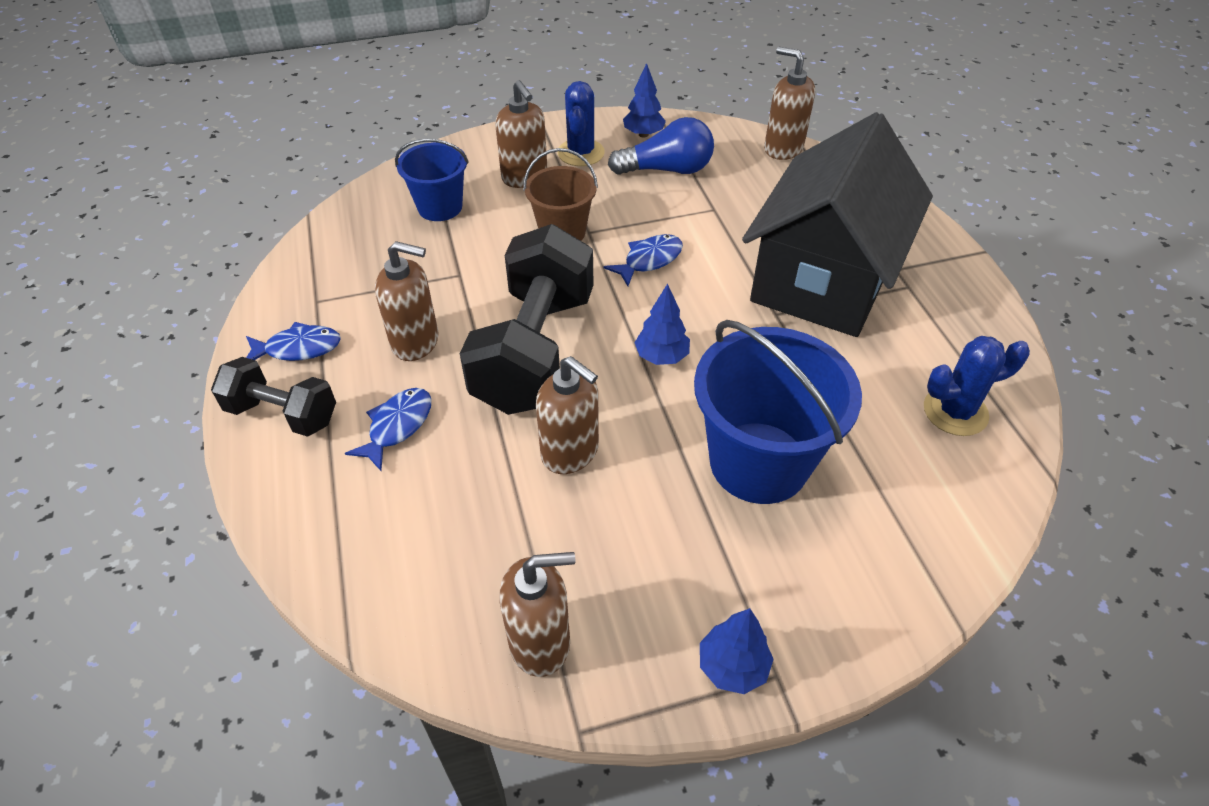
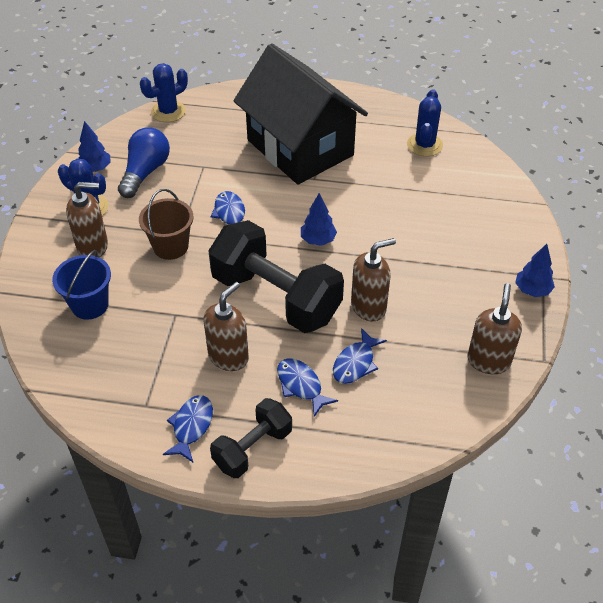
camera: 65 degrees left, 0 degrees up
blue bucket [694,320,862,504] -> none
brown soap dispenser [764,47,815,160] -> blue cactus [140,63,188,122]
none -> blue fish [333,328,387,384]

